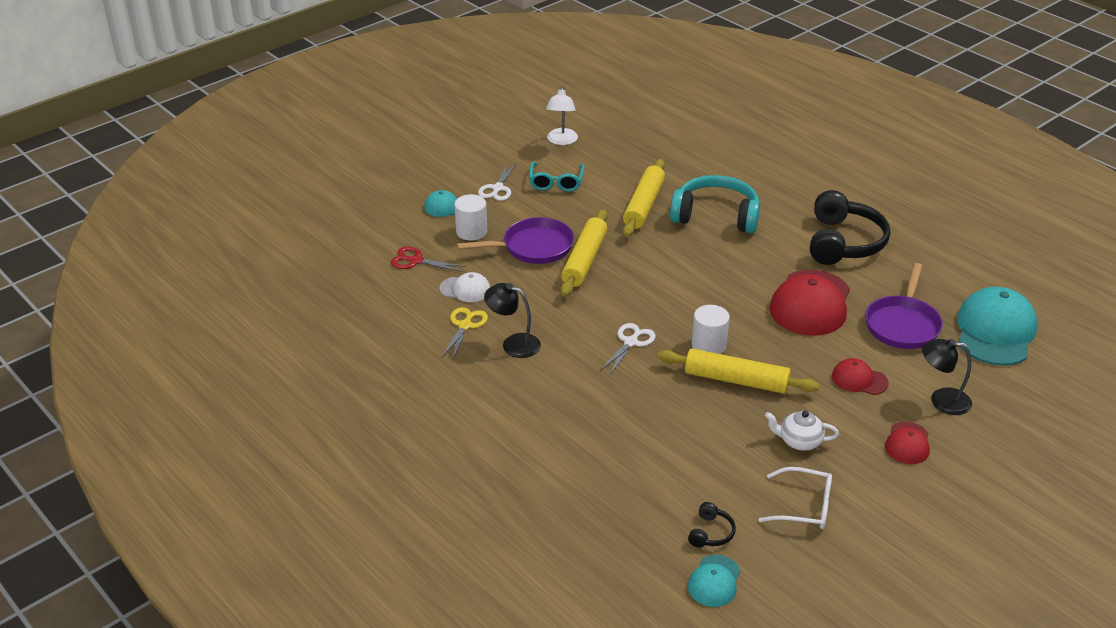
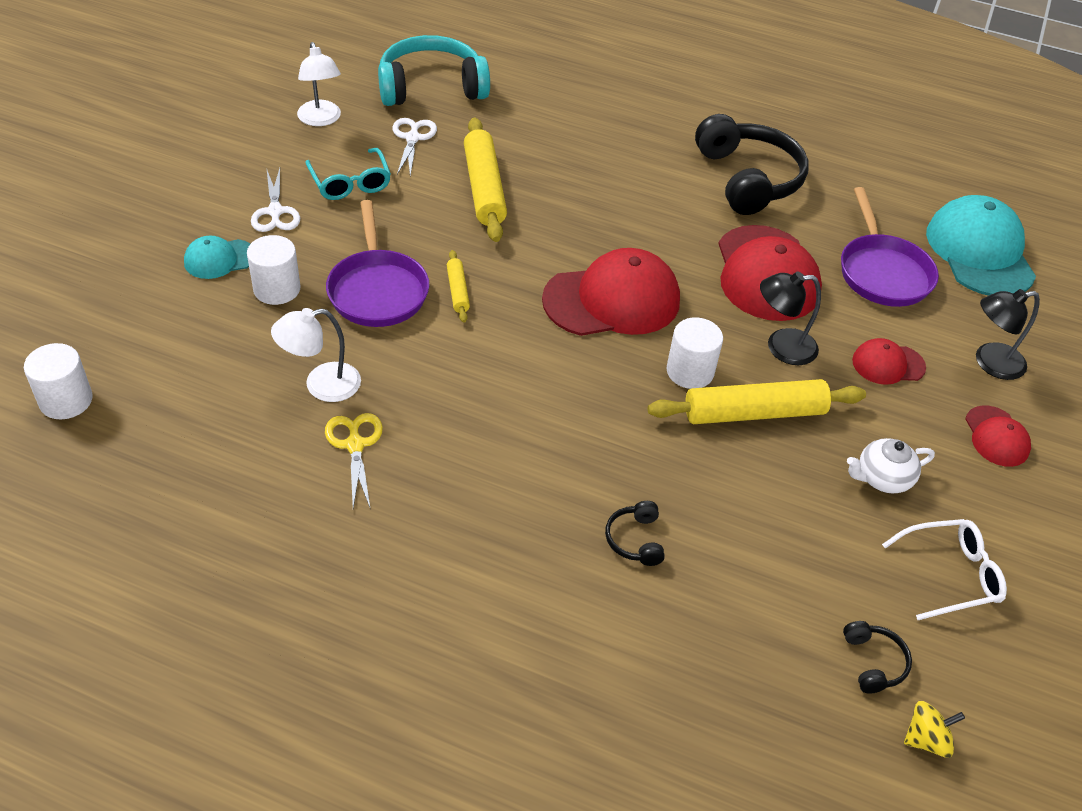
camera: 30 degrees left, 10 degrees up
red scissors [391,247,466,272] -> none
white cap [439,272,490,302] -> white lamp [271,308,361,402]
purple pan [457,217,574,264] -> purple pan turned 120 degrees clockwise [326,200,429,327]
black lamp [484,283,541,358] -> black lamp moved to [760,271,821,365]
yellow rolling pin [561,210,608,297] -> yellow rolling pin [447,250,470,323], size x0.49
white scissors [600,323,656,375] -> white scissors moved to [393,118,437,176]
turquoise headphones [670,175,760,233] -> turquoise headphones moved to [378,35,490,106]
turquoise cap [688,555,741,607] -> yellow spinning top [904,701,965,758]
none -> white cylinder [24,343,93,419]
none -> red cap [542,248,680,336]
none -> black headphones [605,501,665,566]

